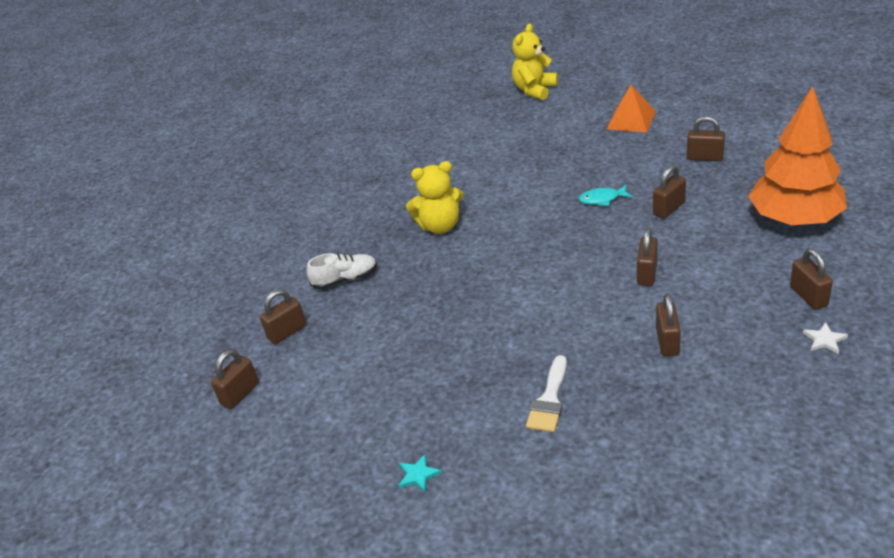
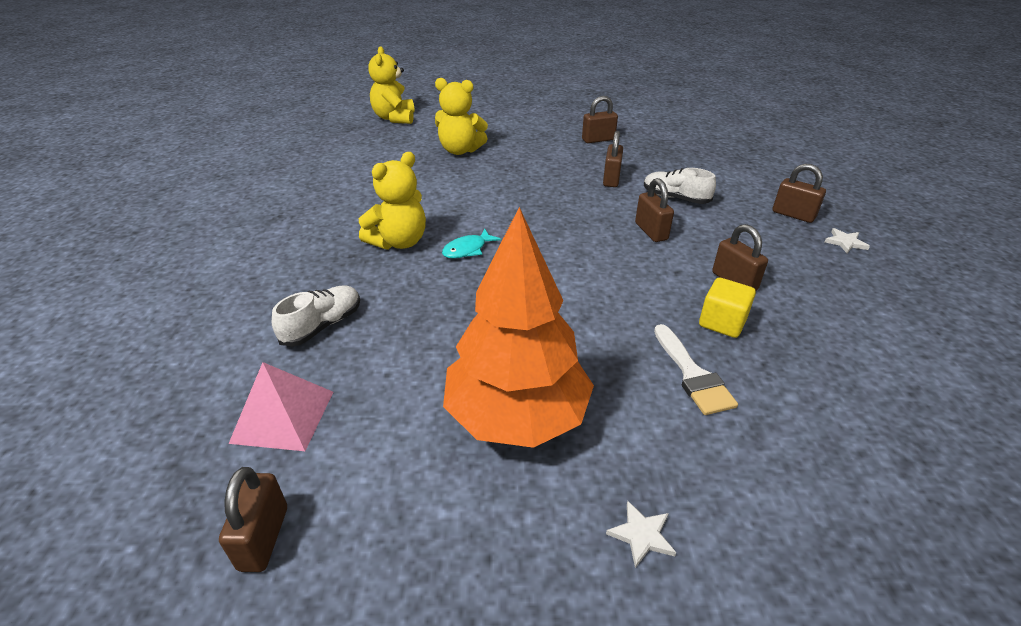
camera: 40 degrees left, 0 degrees up
brown padlock [260,289,306,344] -> pink pyramid [229,362,333,451]
turquoise star [398,454,442,493] -> white star [606,501,676,568]
turquoise fish [579,185,632,206] -> turquoise fish moved to [442,229,501,259]
orange pyramid [607,85,656,133] -> none
orange tree [748,86,847,226] -> orange tree moved to [443,207,594,448]
none -> yellow teddy bear [435,78,488,155]
none -> white shoe [644,168,716,204]
none -> yellow cube [699,278,756,338]

